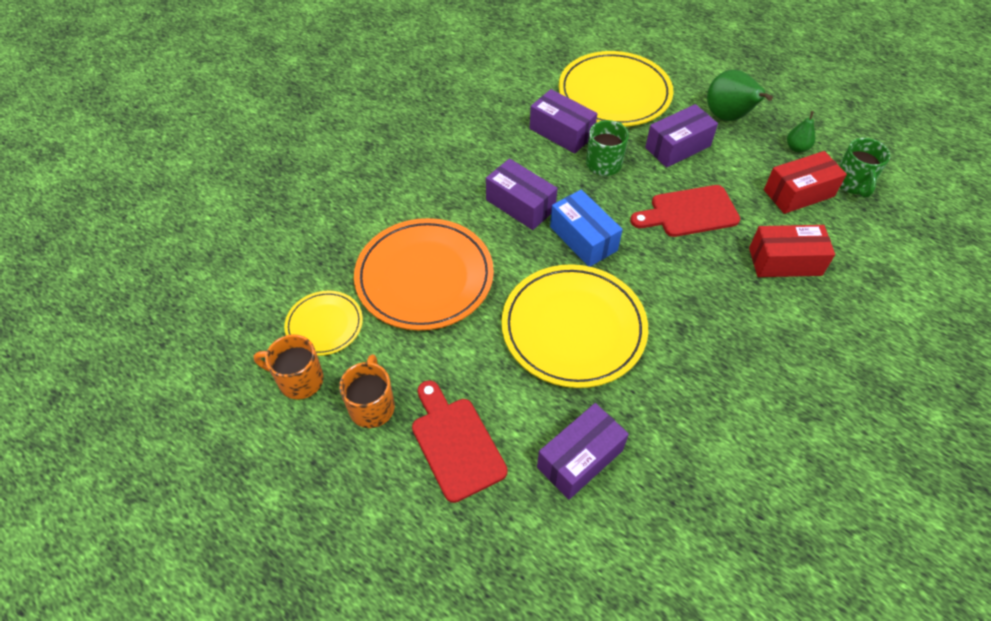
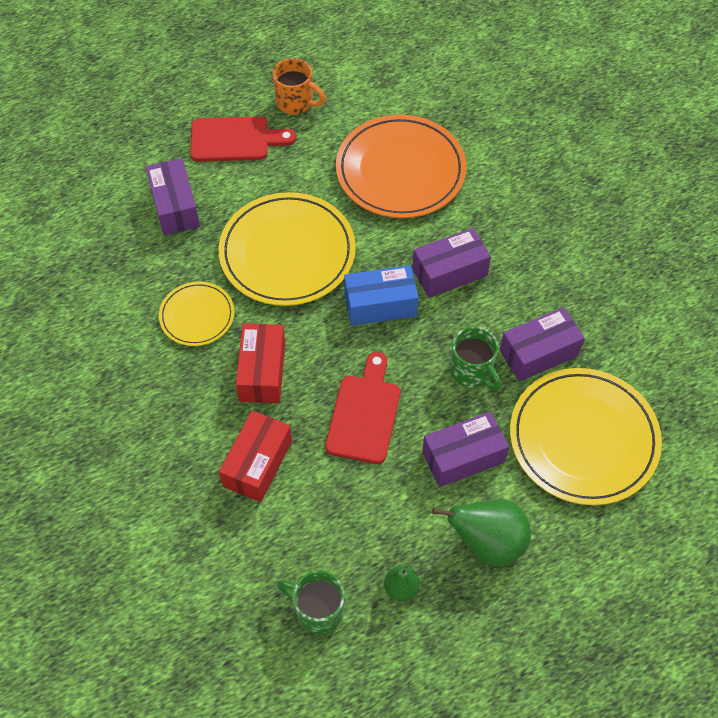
camera: 115 degrees right, 5 degrees up
orange mug [254,334,324,400] -> none
yellow plate [284,291,363,356] -> yellow plate moved to [159,281,234,346]
purple box [645,104,718,168] -> purple box turned 75 degrees clockwise [422,411,509,487]
red box [764,151,847,214] -> red box moved to [236,323,285,403]

